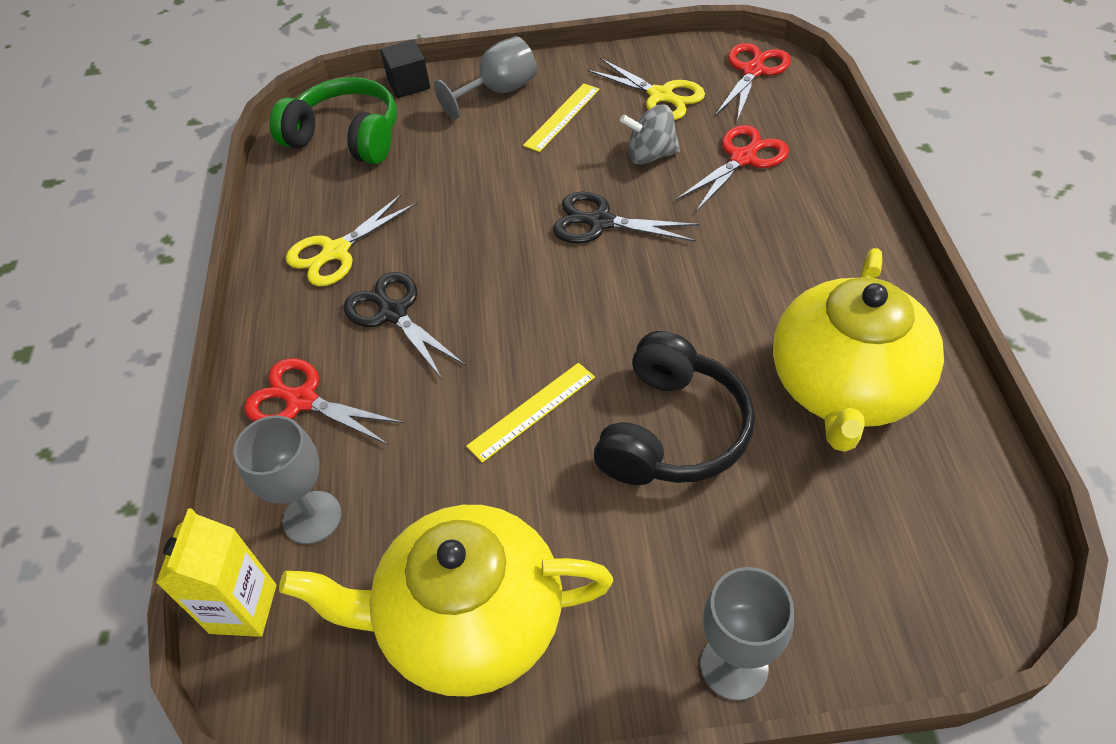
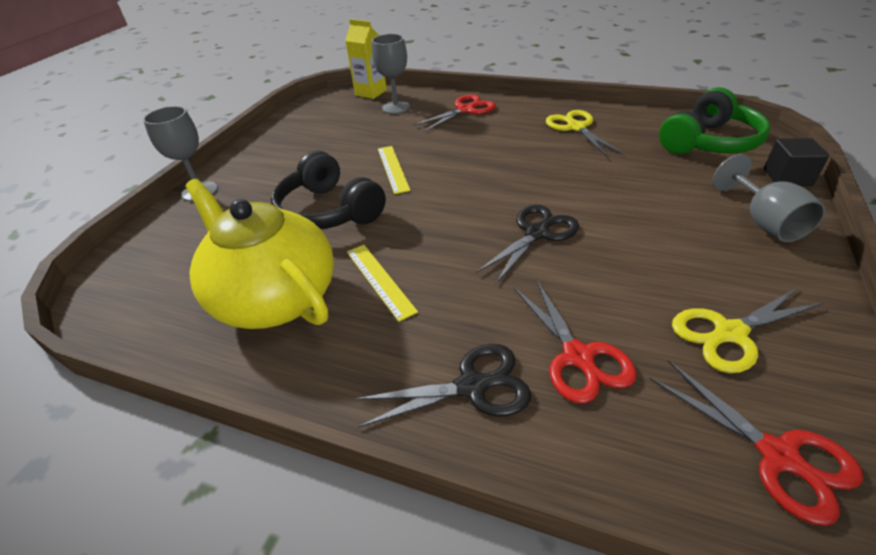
camera: 115 degrees right, 10 degrees down
yellow teapot [279,505,613,696] -> none
black scissors [343,272,466,379] -> black scissors moved to [354,344,531,428]
yellow ruler [523,83,600,152] -> yellow ruler moved to [347,245,418,322]
grey spinning top [620,105,680,164] -> none

